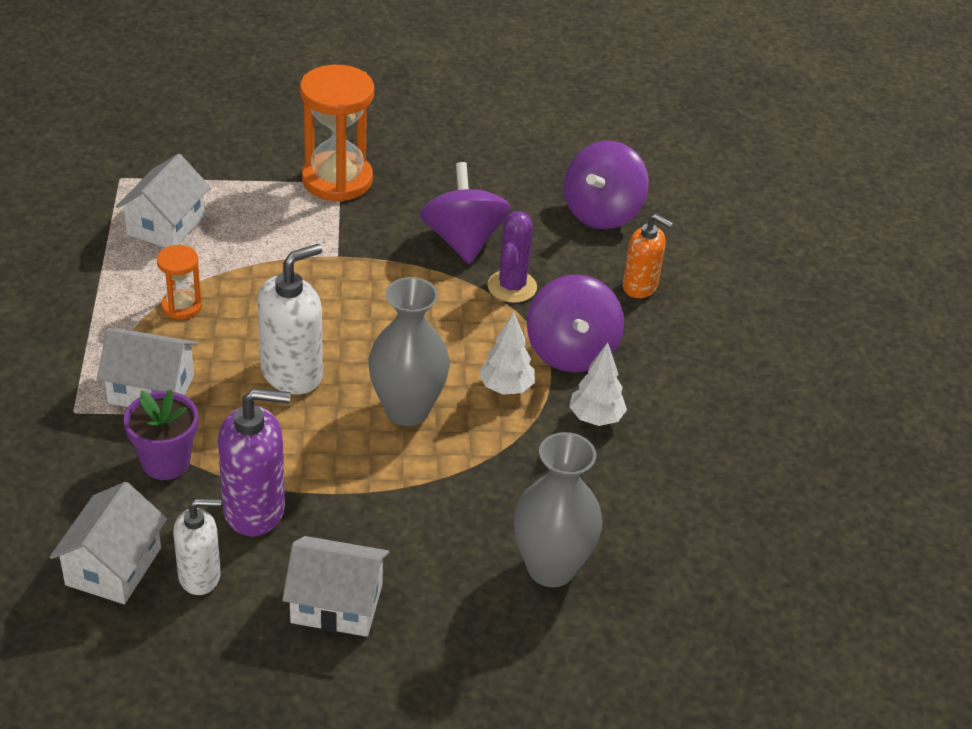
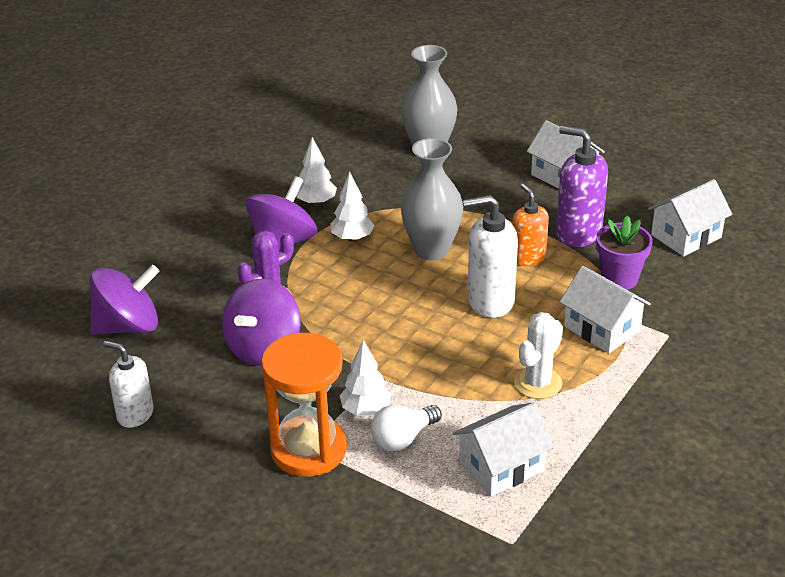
camera: 140 degrees left, 5 degrees down
orange hourglass [157,245,202,320] -> white cactus [514,312,563,399]
white soap dispenser [173,499,221,595] -> white soap dispenser moved to [103,341,154,428]
orange soap dispenser [623,214,673,298] -> orange soap dispenser moved to [512,184,549,266]
none -> white tree [340,340,392,416]
none -> white light bulb [371,405,442,451]

